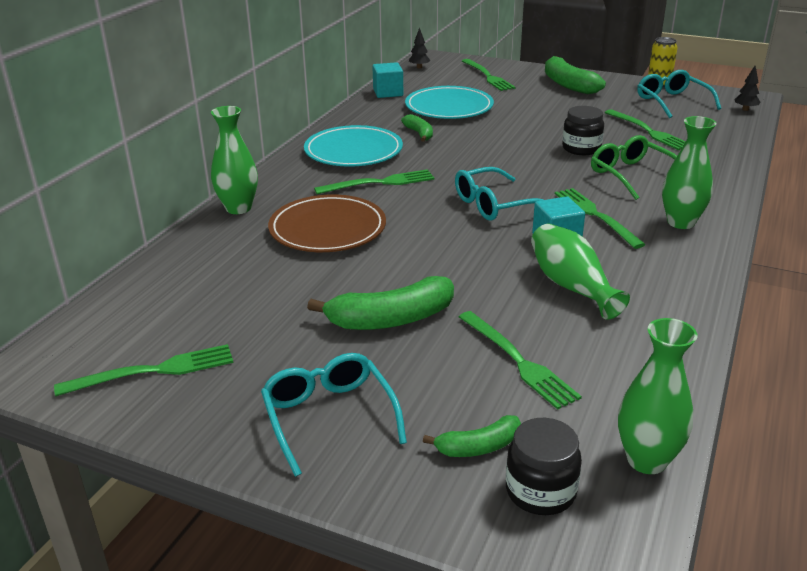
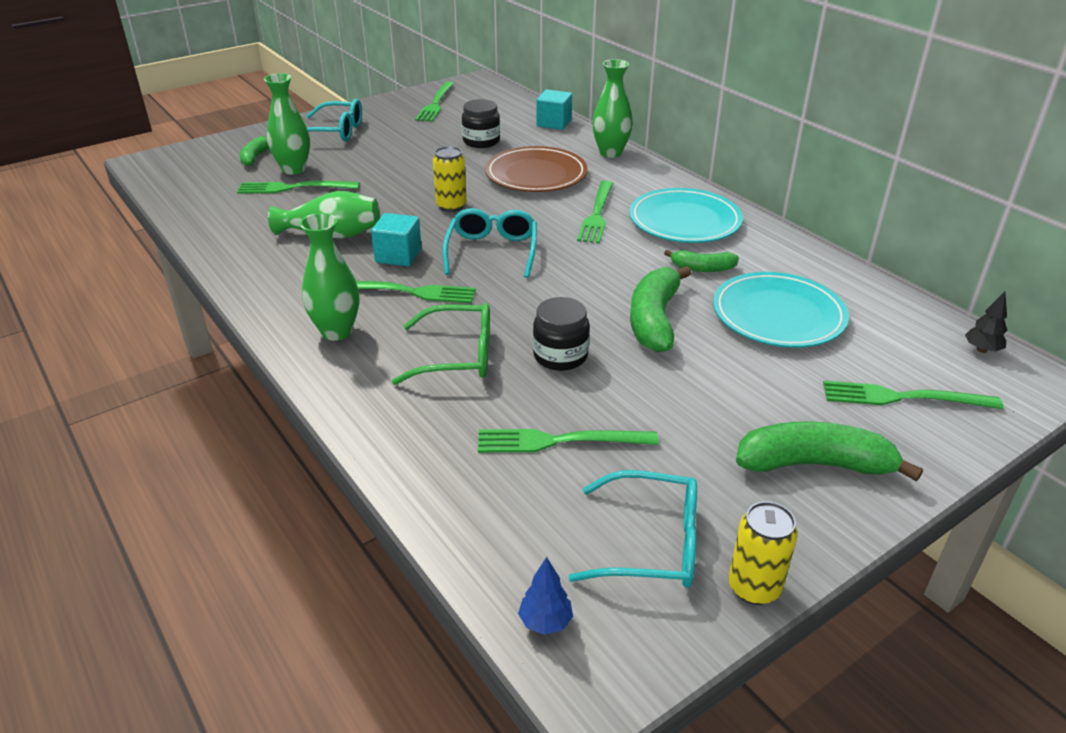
camera: 120 degrees right, 5 degrees up
green banana [307,276,454,330] -> green banana moved to [630,266,691,352]
turquoise cube [372,62,403,98] -> turquoise cube moved to [536,90,572,130]
black jar [506,418,582,515] -> black jar moved to [462,99,500,148]
green vase [618,318,697,474] -> green vase moved to [264,73,310,175]
black tree [734,66,761,111] -> blue tree [518,557,573,635]
none -> yellow can [433,146,467,212]

